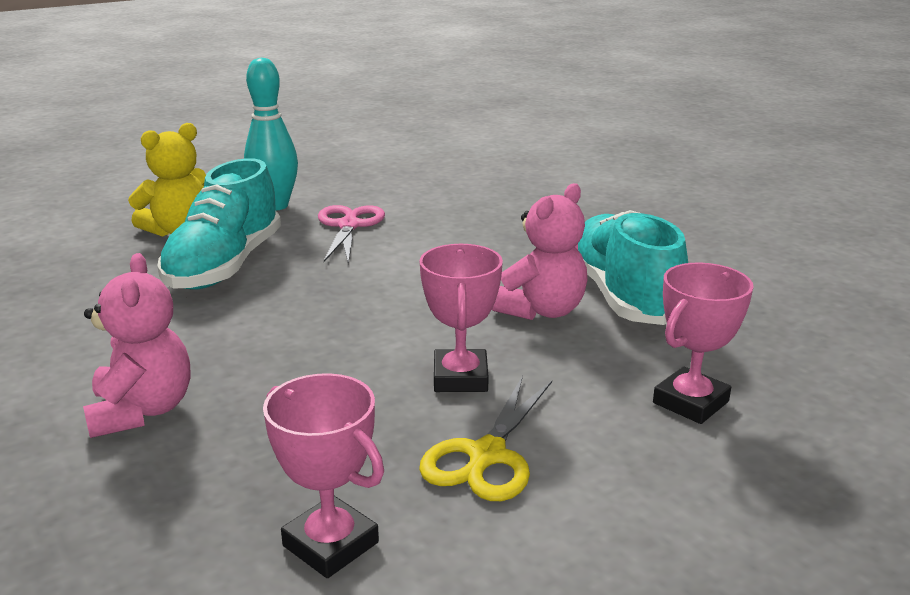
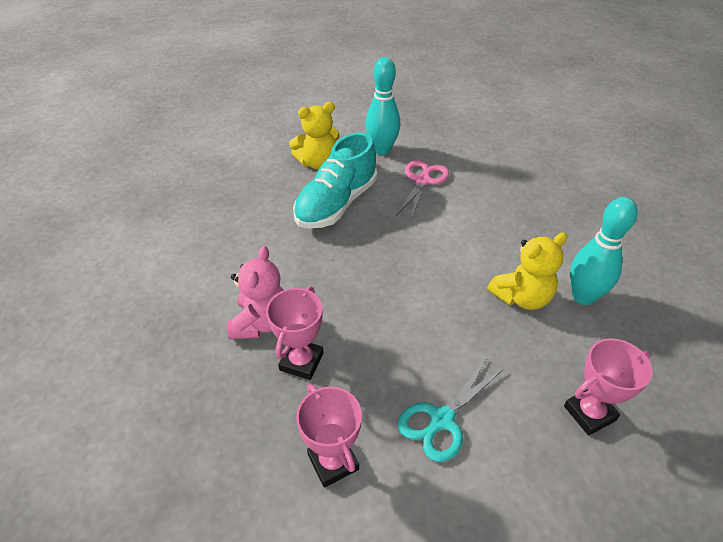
camera: 20 degrees right, 20 degrees up
pink trophy [419,244,503,392] -> pink trophy moved to [266,287,324,380]
yellow scissors [419,376,552,501] -> turquoise scissors [398,358,504,462]
pink teddy bear [492,183,588,320] -> yellow teddy bear [487,232,567,310]
turquoise shoe [578,210,688,325] -> turquoise bowling pin [570,197,638,305]

